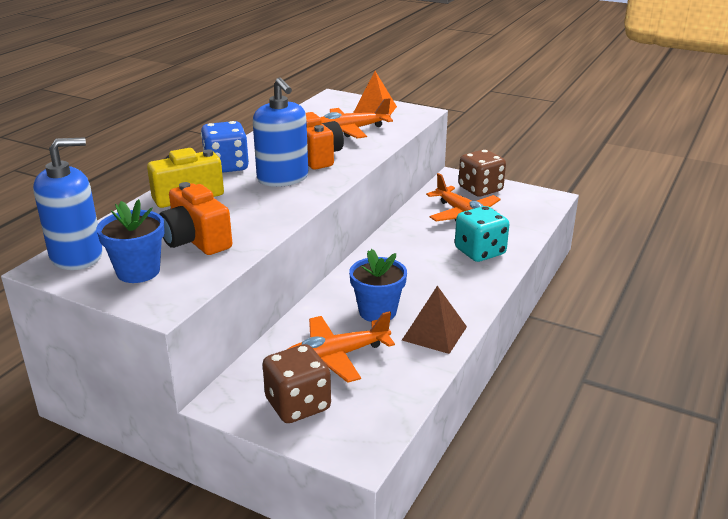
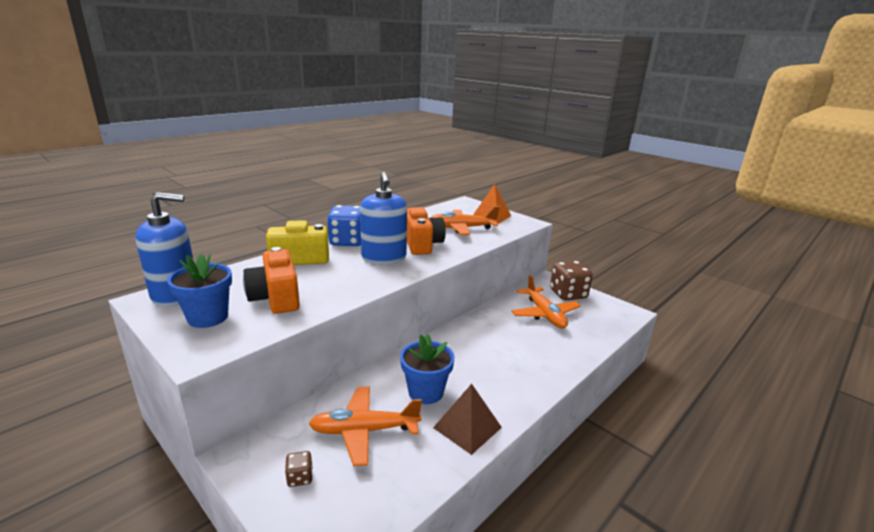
camera: 15 degrees right, 5 degrees down
brown dice [262,344,331,423] -> brown dice [285,451,313,487], size x0.45
turquoise dice [455,206,509,262] -> none

